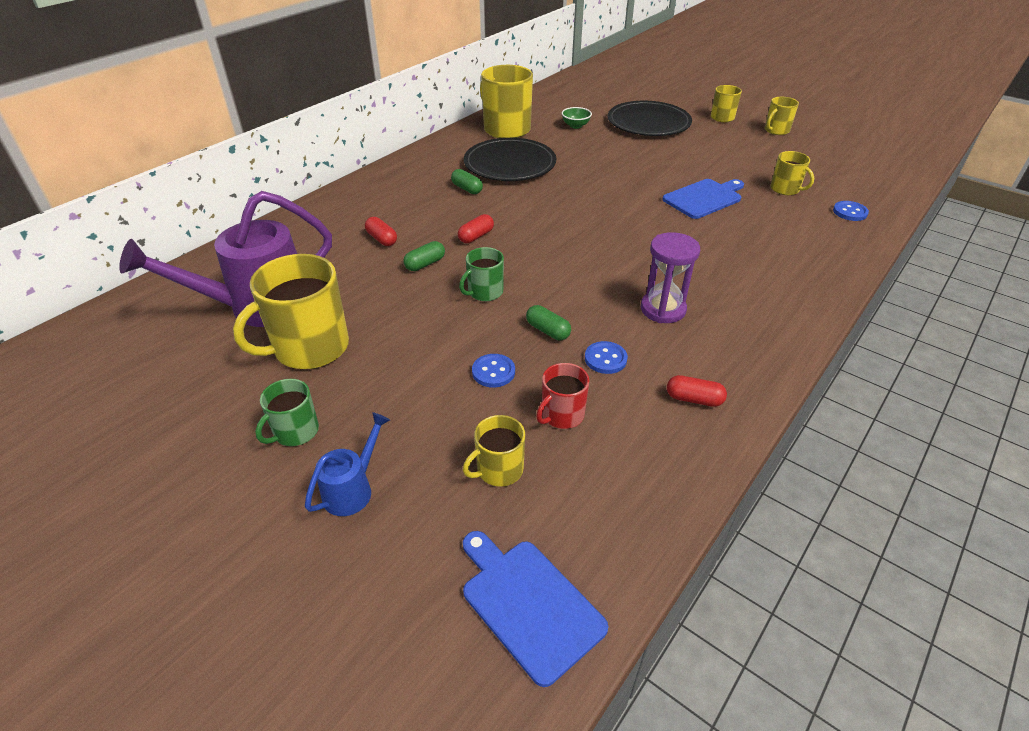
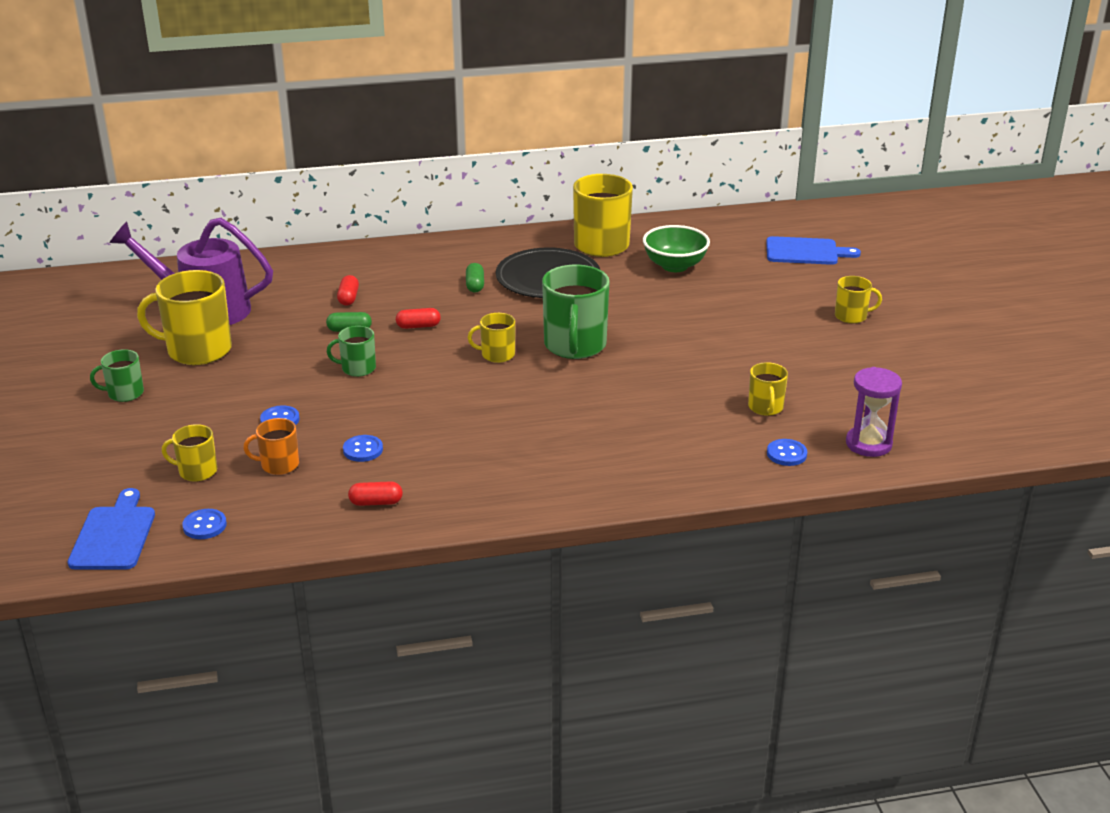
camera: 40 degrees right, 10 degrees down
blue watering can [305,412,390,516] -> none
green capsule [526,305,571,340] -> none
red mug [536,363,589,429] -> orange mug [243,418,299,475]
green bowl [562,107,592,129] -> green bowl [643,225,710,272], size x1.80
black plate [608,101,692,136] -> none
purple hourglass [641,232,700,323] -> purple hourglass moved to [846,367,902,457]
blue cutting board [662,179,744,219] -> blue cutting board moved to [766,236,861,265]
red capsule [667,375,727,407] -> red capsule turned 60 degrees counterclockwise [348,481,403,506]
yellow mug [765,97,799,135] -> yellow mug moved to [468,313,515,363]
none -> blue button [182,509,227,539]
none -> green mug [542,264,609,359]

